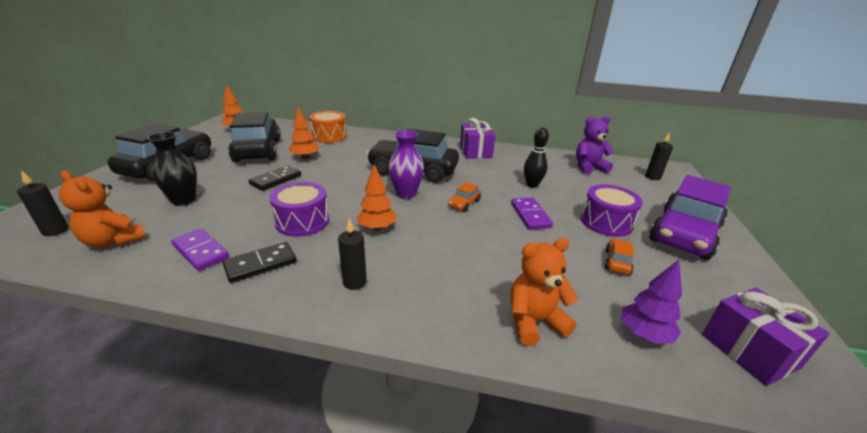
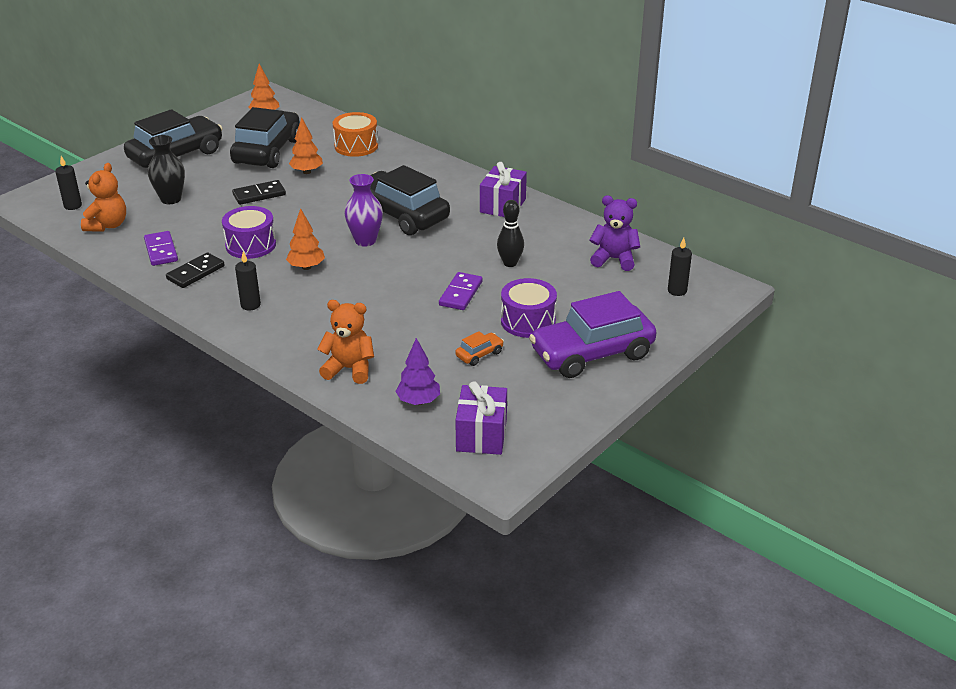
camera: 30 degrees right, 5 degrees up
orange teddy bear [59,171,146,248] -> orange teddy bear turned 135 degrees counterclockwise [81,163,126,231]
black domino [223,242,297,283] -> black domino turned 45 degrees counterclockwise [166,252,225,288]
orange car [448,182,481,212] -> none

